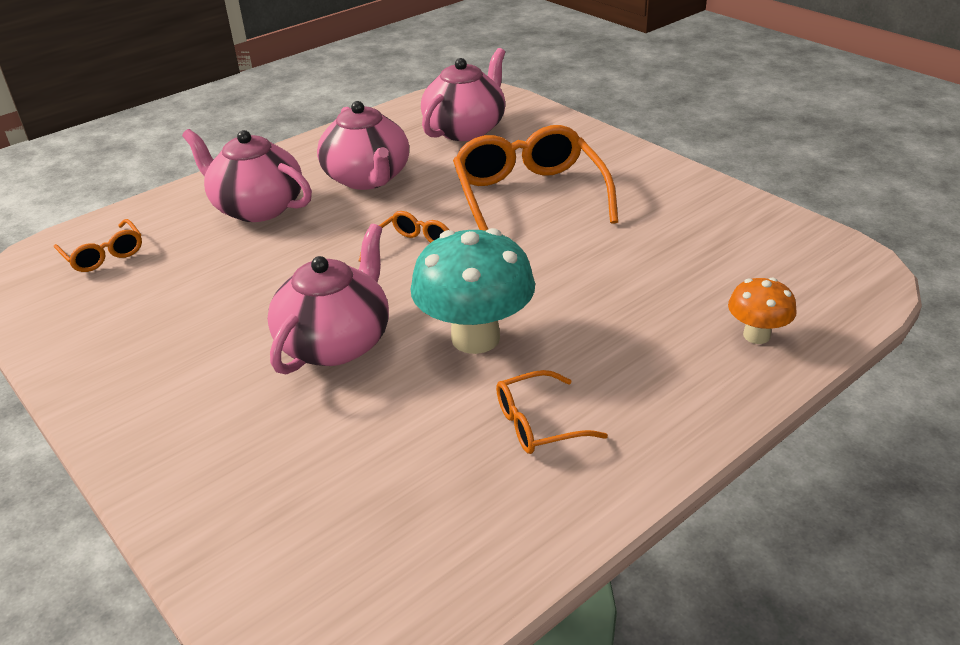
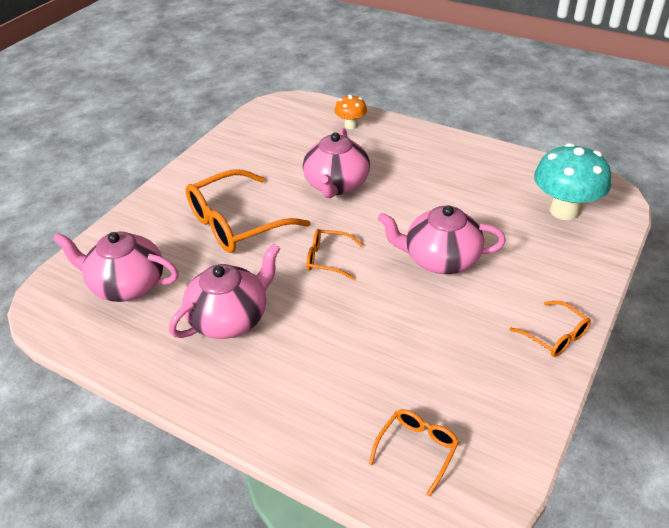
camera: 110 degrees left, 5 degrees up
pink teapot [182,129,312,222] -> pink teapot moved to [303,129,370,198]
turquoise mushroom [411,228,535,354] -> turquoise mushroom moved to [534,143,611,220]
orange glasses [496,370,608,454] -> orange glasses moved to [509,301,591,357]

